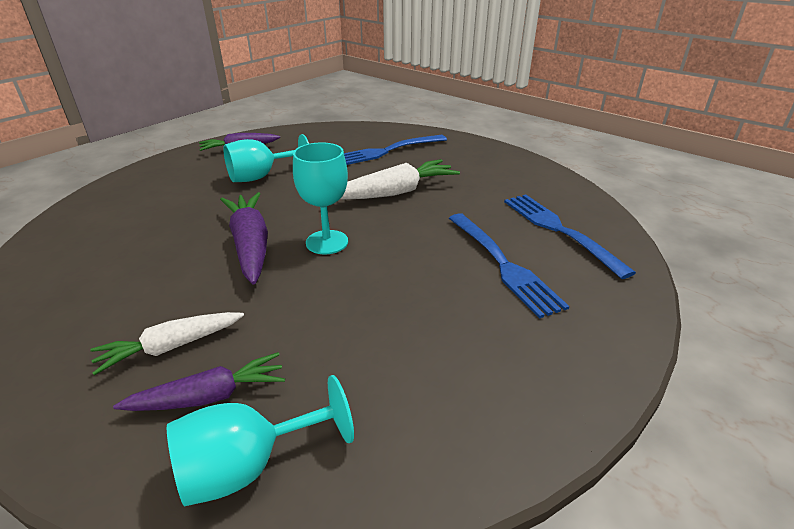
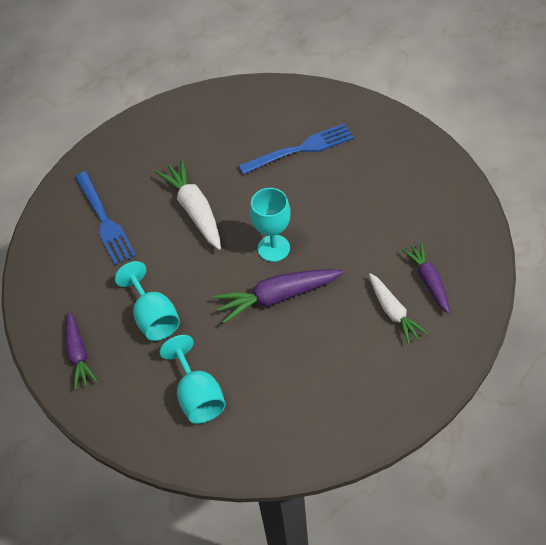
camera: 85 degrees left, 20 degrees up
turquoise goblet [167,375,354,507] -> turquoise goblet moved to [160,335,226,424]
blue fork [504,194,636,279] -> none

